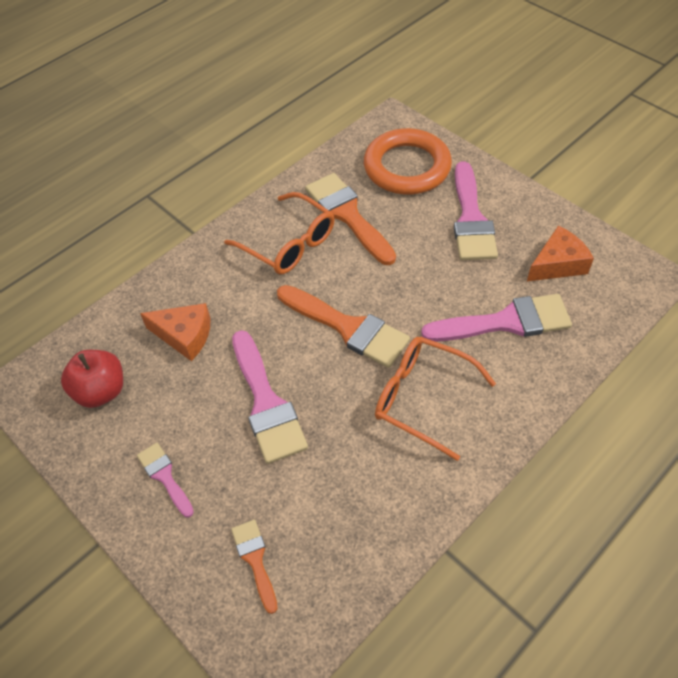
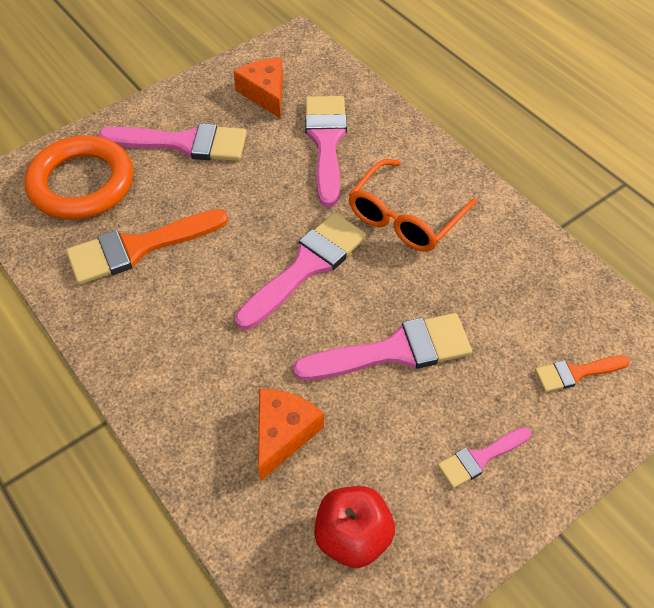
camera: 85 degrees left, 0 degrees up
orange glasses [224,192,335,274] -> none
orange brush [277,285,410,368] -> pink brush [235,213,367,330]

